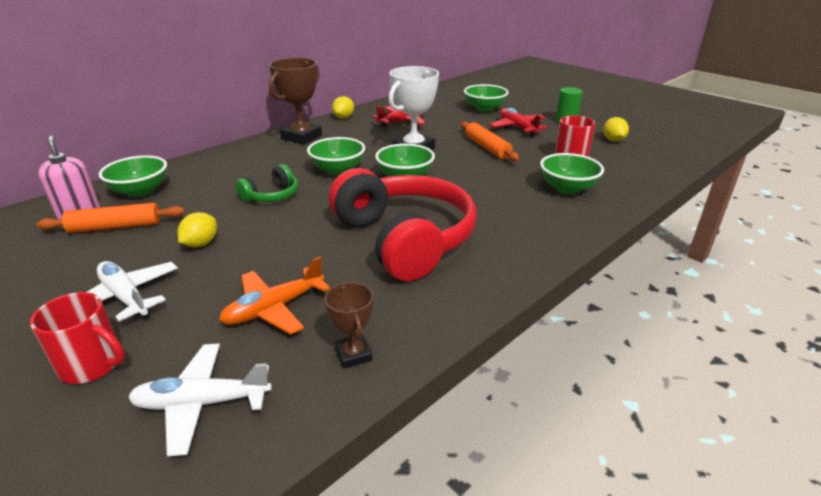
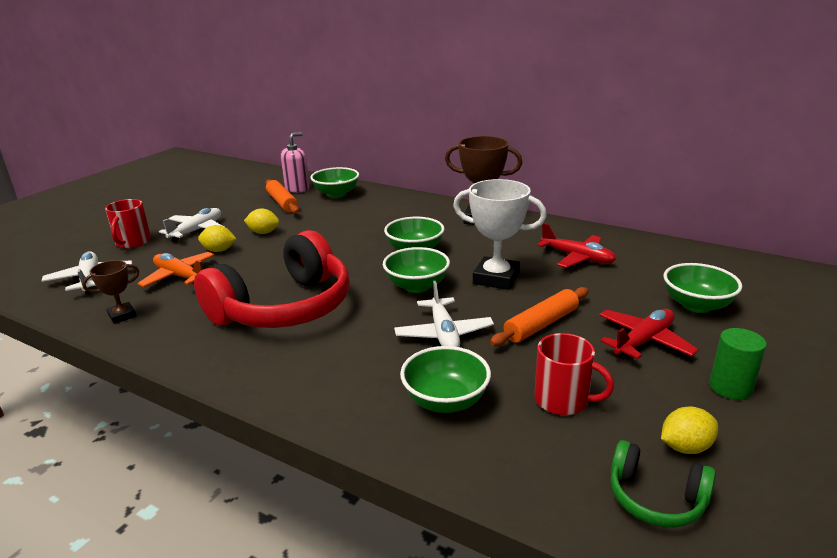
camera: 75 degrees right, 5 degrees down
green headphones [236,164,298,202] -> green headphones moved to [610,440,716,528]
yellow lemon [332,96,354,118] -> yellow lemon moved to [198,225,236,252]
none -> white plane [394,281,494,347]

